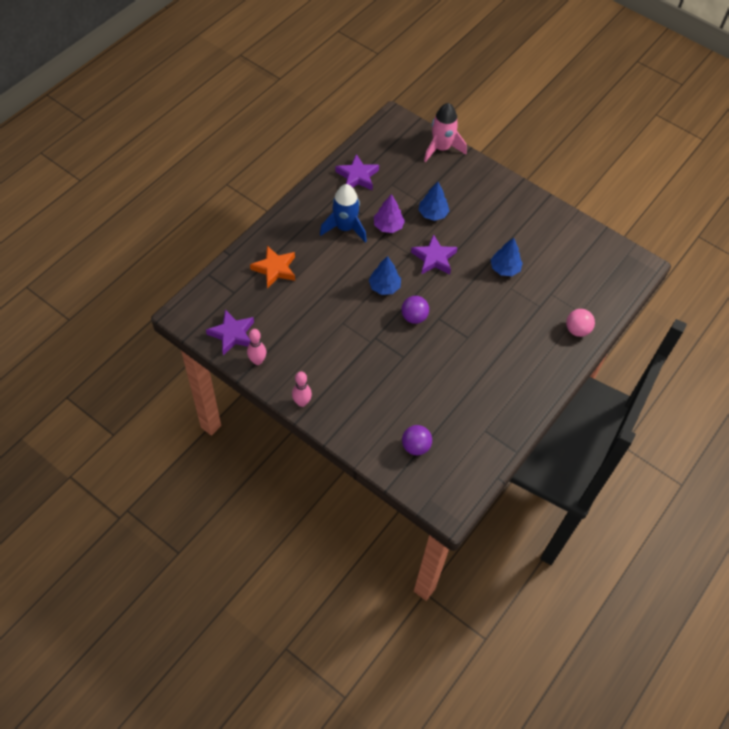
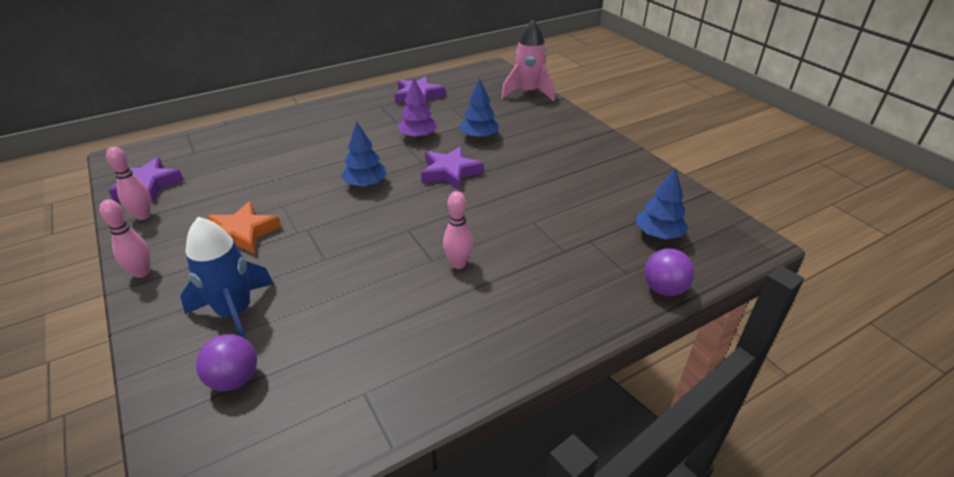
camera: 25 degrees right, 20 degrees down
orange star [250,246,295,289] -> orange star moved to [207,201,281,255]
blue rocket [320,184,367,243] -> blue rocket moved to [180,217,274,339]
purple ball [401,296,429,324] -> purple ball moved to [644,249,695,296]
blue tree [491,238,523,276] -> blue tree moved to [636,168,688,239]
pink ball [566,309,595,337] -> none
none -> pink bowling pin [443,191,473,269]

